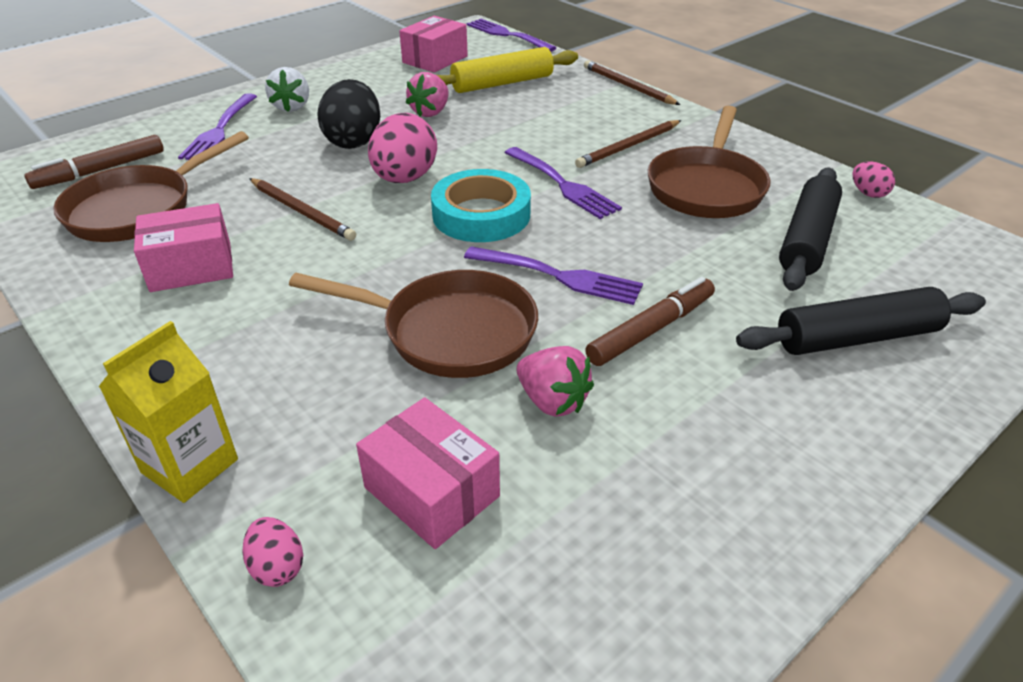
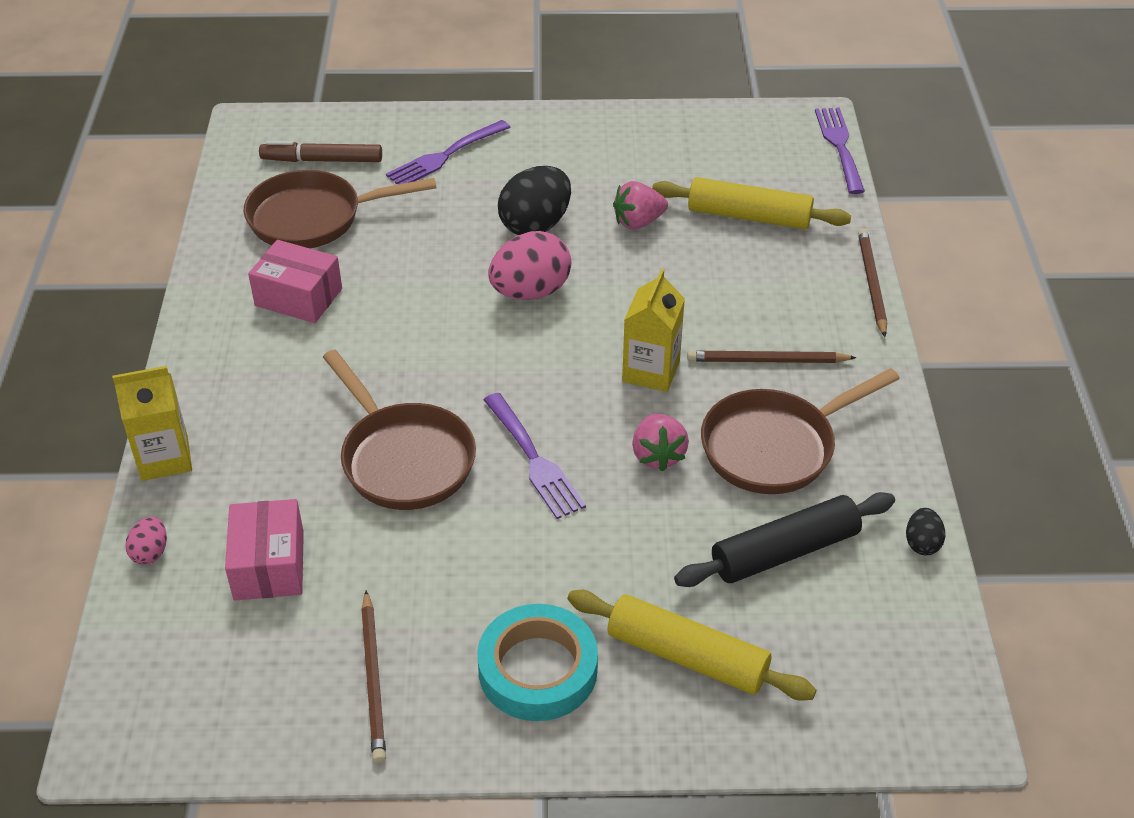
camera: 40 degrees right, 5 degrees up
brown pencil [249,178,356,241] -> brown pencil moved to [361,590,386,763]
white strawberry [265,67,309,112] -> none
pink box [399,16,468,73] -> none
turquoise tape [431,169,531,242] -> turquoise tape moved to [477,604,598,721]
purple fork [505,147,622,219] -> yellow carton [622,269,685,392]
pink strawberry [517,346,594,417] -> pink strawberry moved to [632,414,689,472]
brown marker [585,277,715,366] -> none
black rolling pin [736,287,986,355] -> yellow rolling pin [567,590,816,701]
pink egg [852,161,895,198] -> black egg [906,508,945,555]

